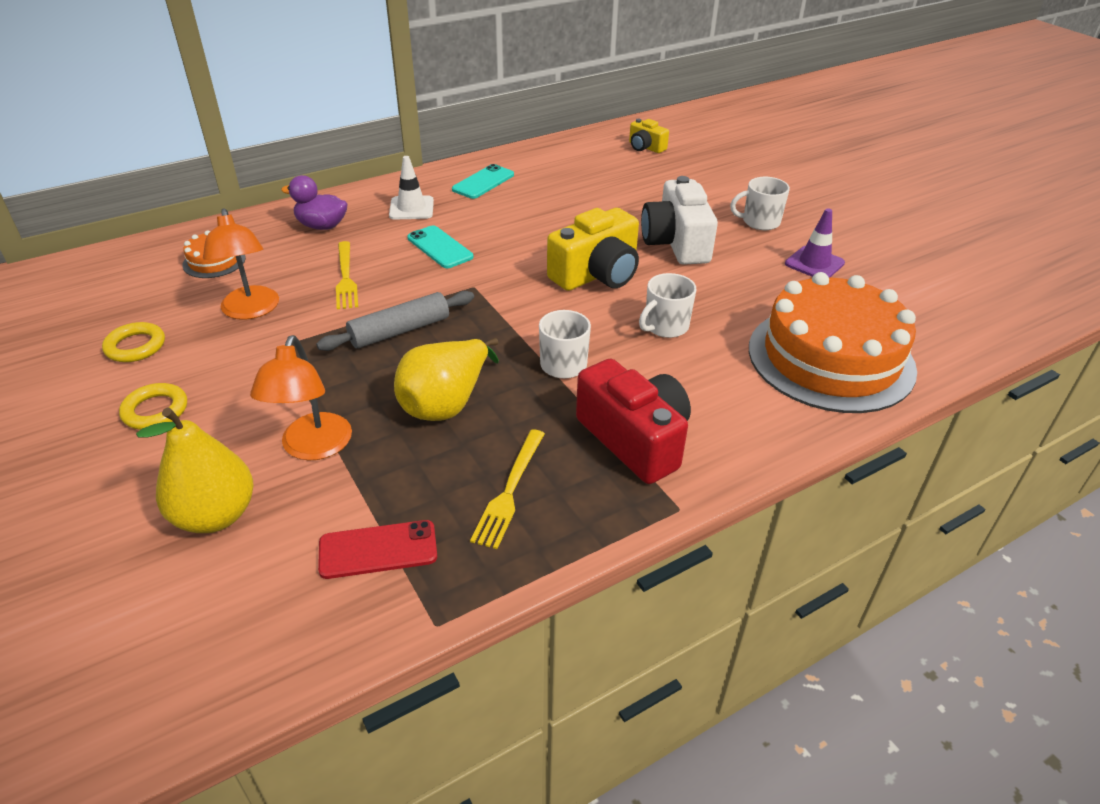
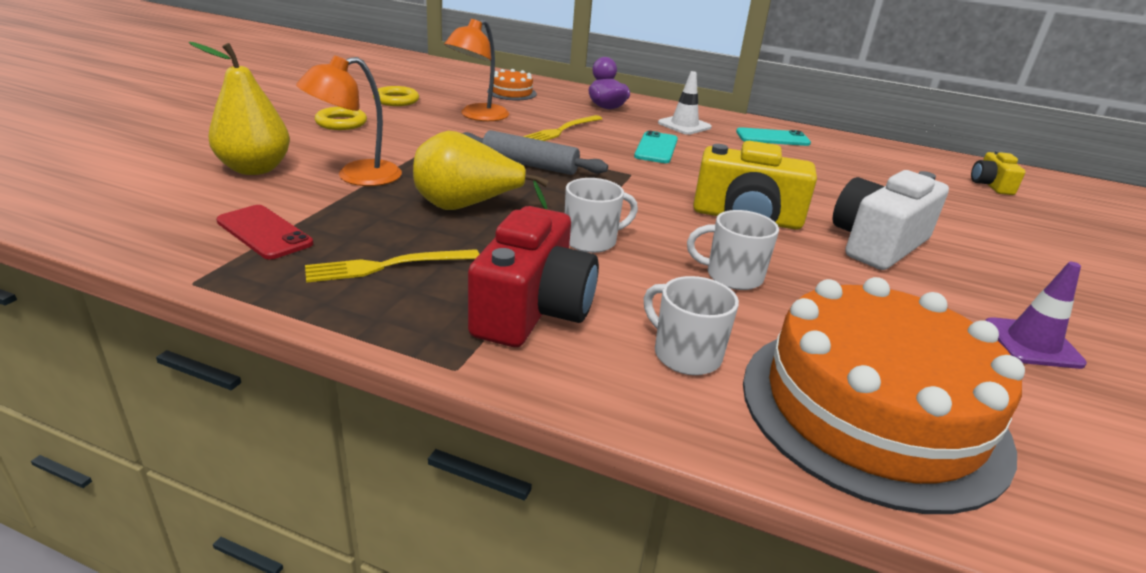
camera: 50 degrees right, 10 degrees down
white mug [730,177,790,230] -> white mug moved to [644,276,739,375]

